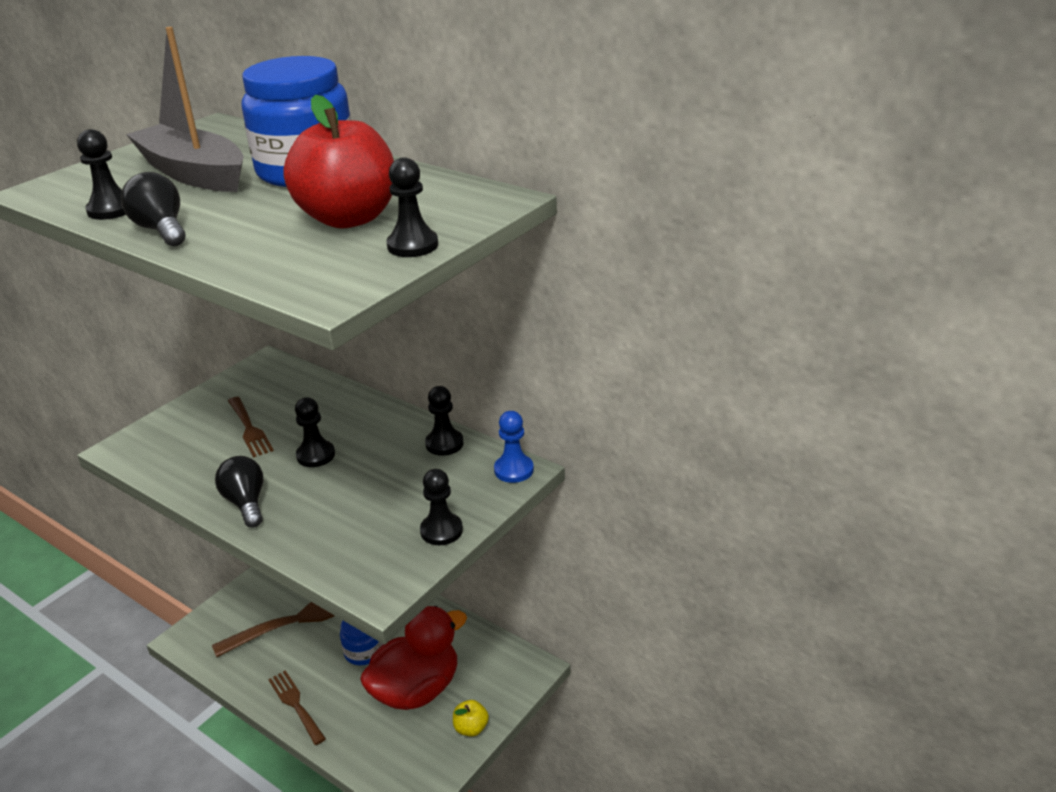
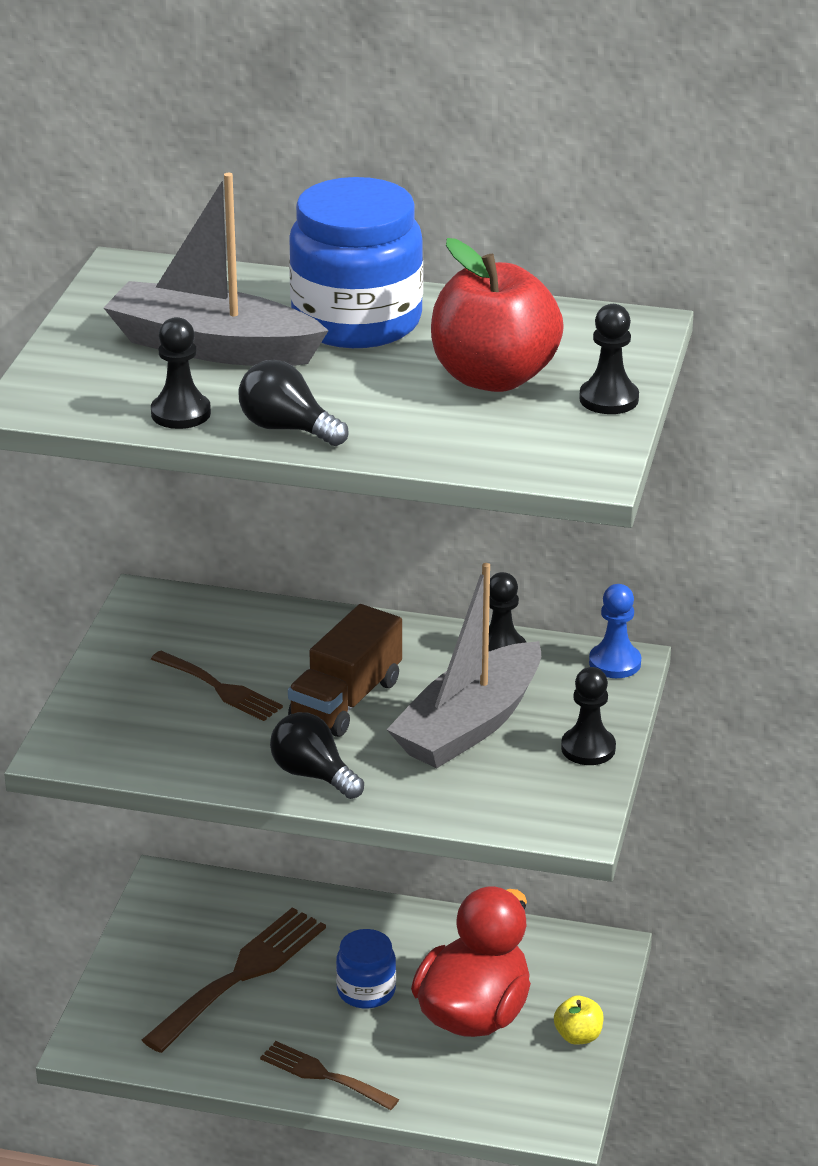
camera: 25 degrees left, 0 degrees up
black pawn [295,397,335,467] -> brown truck [288,604,402,737]
none -> grey boat [386,563,541,769]

